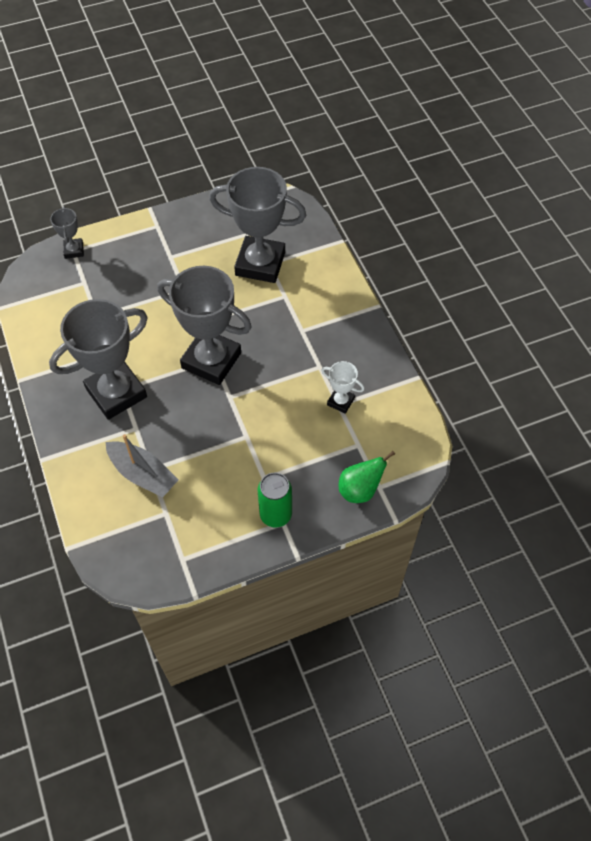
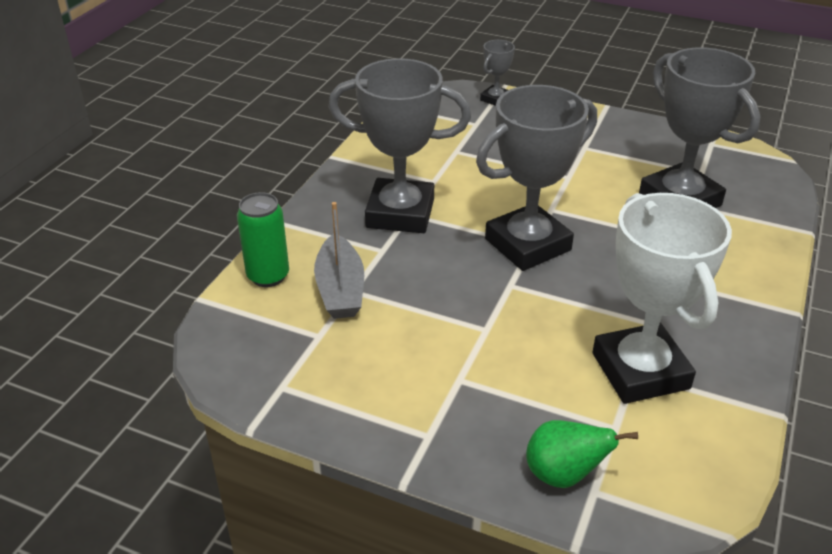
camera: 45 degrees right, 20 degrees down
grey trophy [157,266,252,385] -> grey trophy turned 75 degrees clockwise [476,85,597,271]
green can [258,473,292,527] -> green can moved to [237,192,289,287]
white trophy [321,361,365,414] -> white trophy [593,193,732,404], size x2.18

